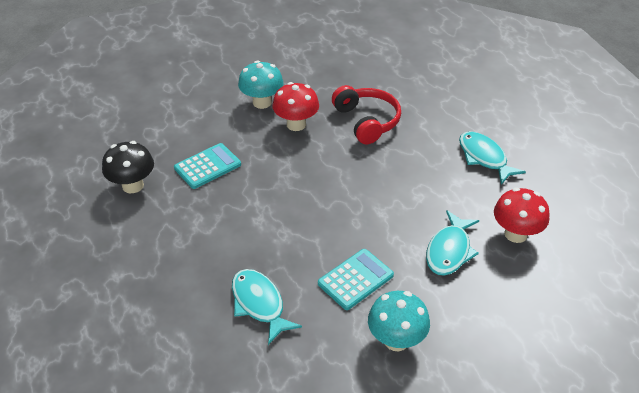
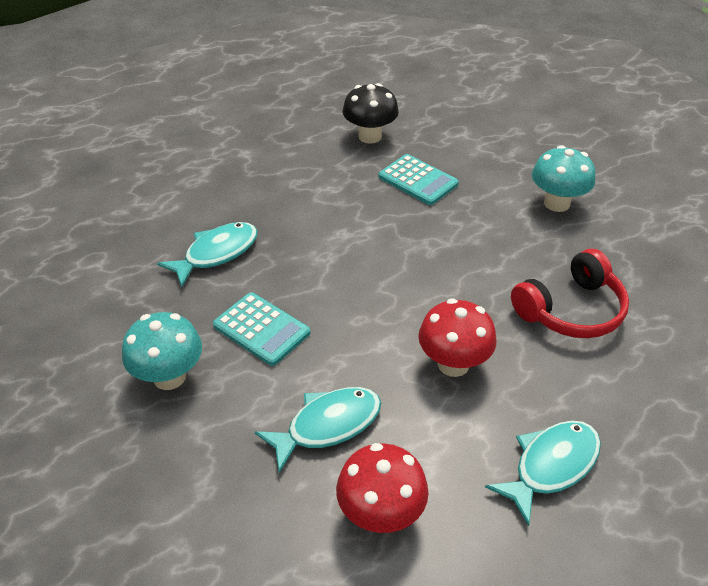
camera: 80 degrees right, 0 degrees up
red mushroom [272,82,319,131] -> red mushroom moved to [418,298,496,377]
turquoise fish [426,210,479,276] -> turquoise fish turned 135 degrees clockwise [255,387,381,473]

